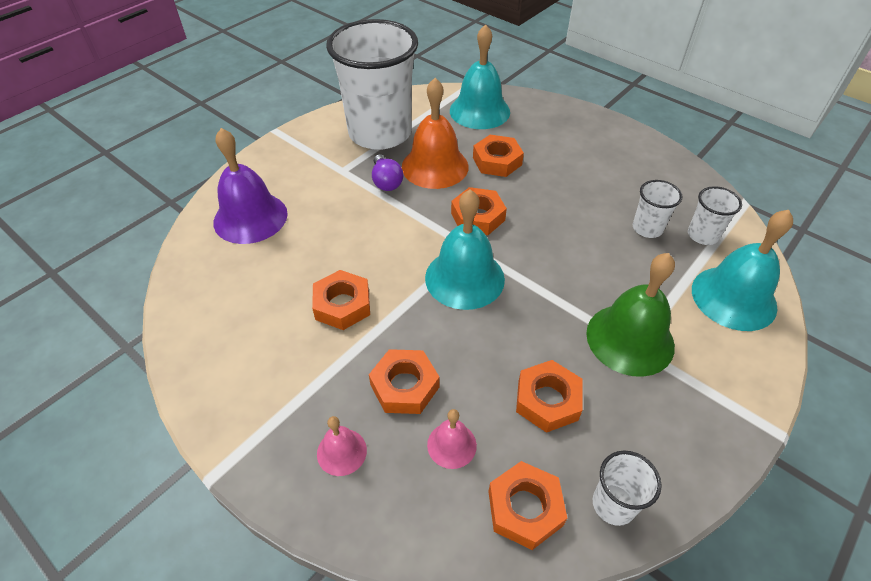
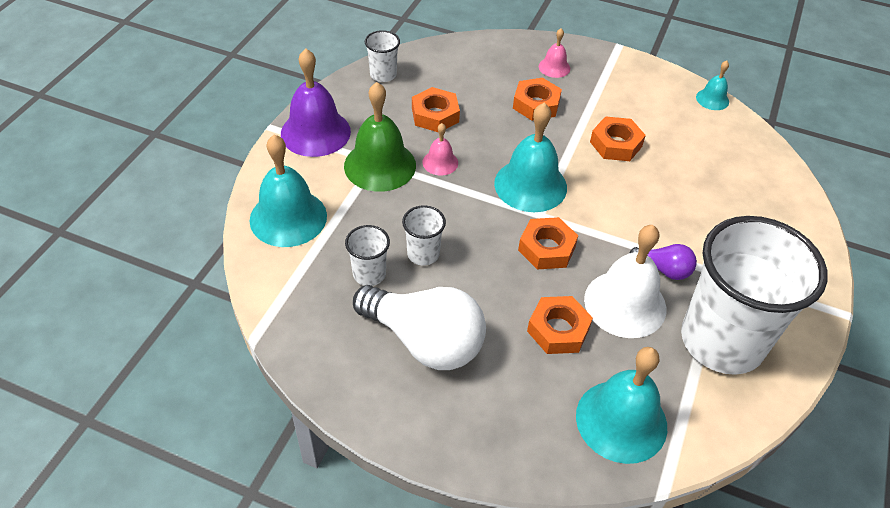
camera: 160 degrees right, 0 degrees up
purple bell [213,128,288,244] -> purple bell moved to [281,49,351,157]
purple light bulb [372,154,403,191] -> purple light bulb turned 150 degrees clockwise [629,244,697,280]
orange bell [402,78,469,189] -> white bell [584,225,666,338]
pink bell [427,409,477,469] -> pink bell moved to [423,123,458,176]
orange nut [488,461,567,550] -> none
white cup [688,186,742,245] -> white cup moved to [402,205,446,265]
none -> white light bulb [353,285,486,370]
none -> turquoise bell [696,61,729,110]

